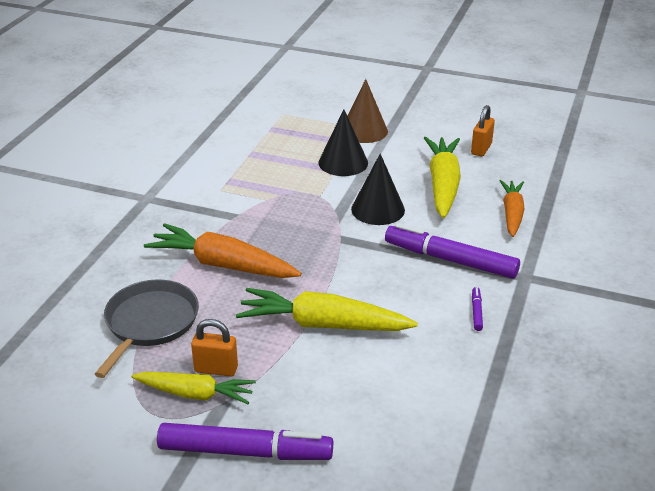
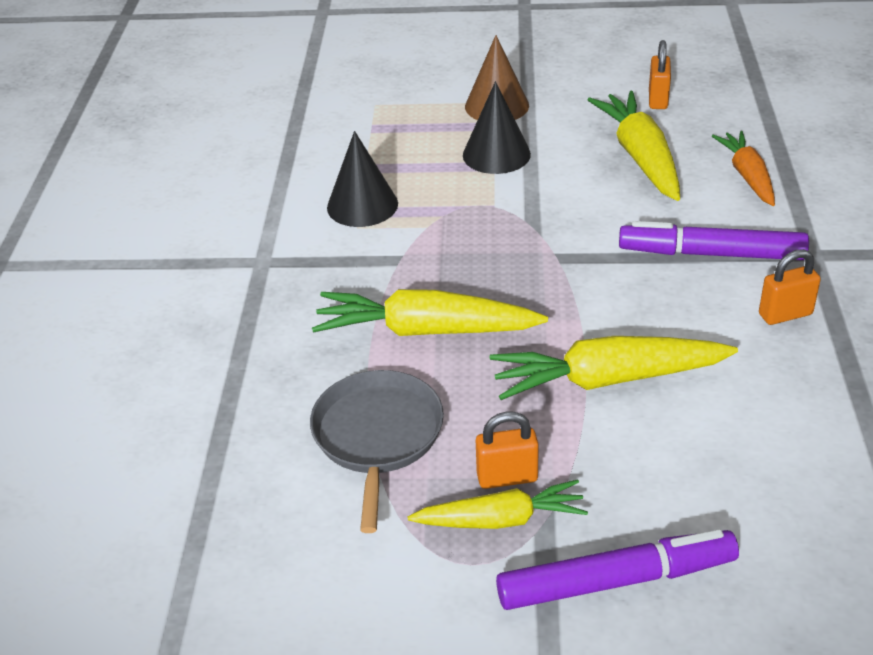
camera: 15 degrees left, 5 degrees up
orange carrot [144,223,302,278] -> yellow carrot [312,289,548,336]
black cone [351,154,405,225] -> black cone moved to [327,131,398,227]
purple marker [472,287,483,331] -> orange padlock [759,249,821,325]

